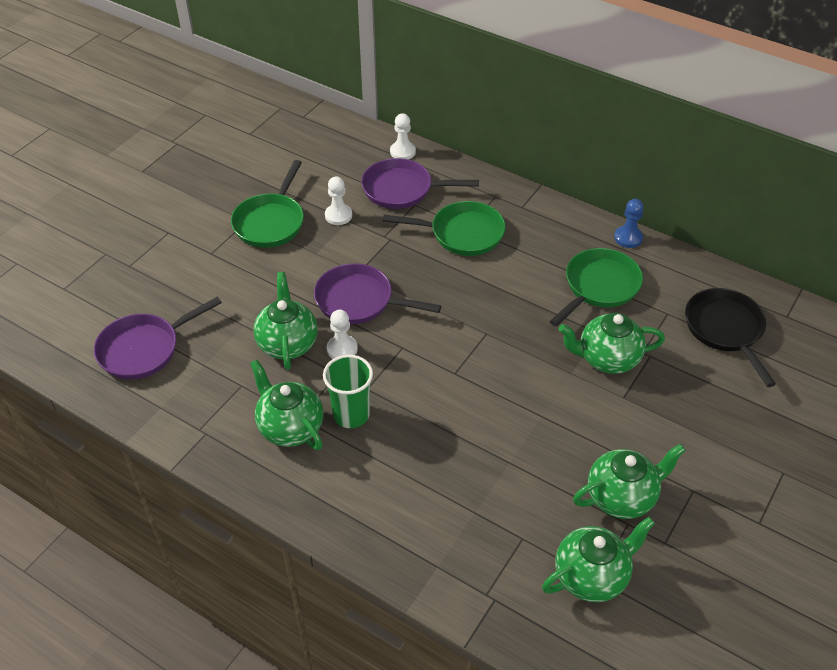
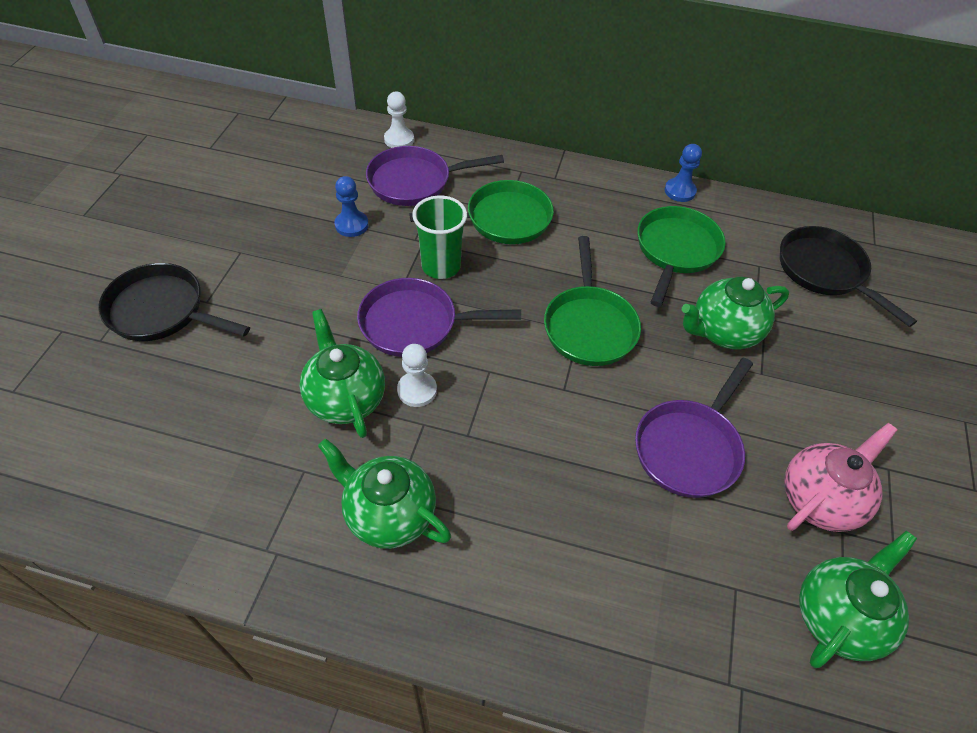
camera: 20 degrees left, 5 degrees up
purple pan [94,297,222,380] -> purple pan moved to [635,357,753,498]
green pan [231,160,304,248] -> green pan moved to [544,236,641,366]
green cup [323,355,373,428] -> green cup moved to [412,195,467,279]
white pawn [325,176,352,225] -> blue pawn [335,176,369,237]
green teapot [573,444,686,519] -> pink teapot [784,423,897,532]
none -> black pan [98,263,250,341]

